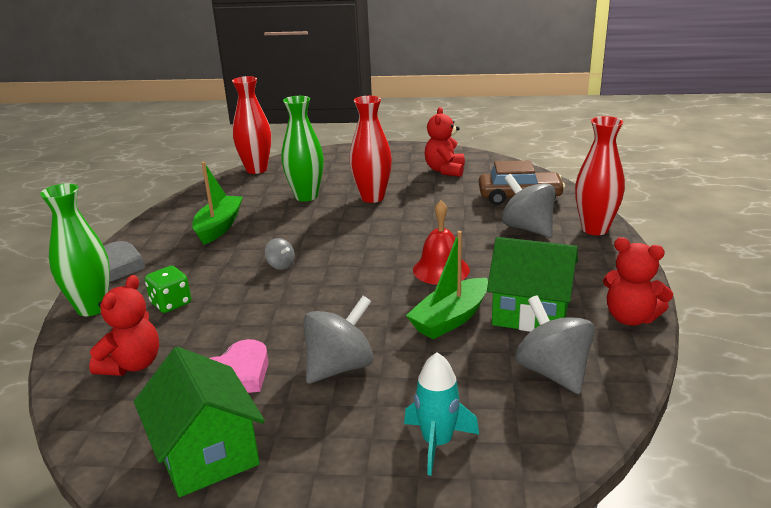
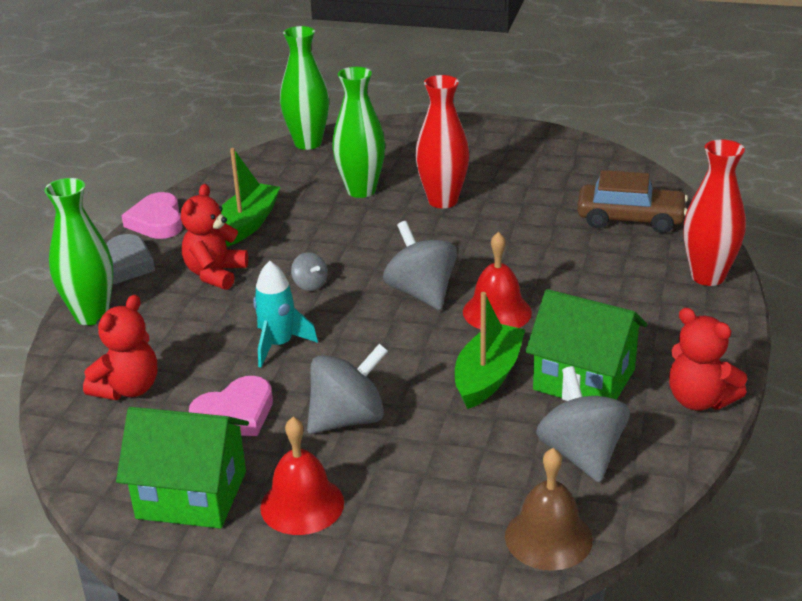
camera: 10 degrees right, 5 degrees up
green house [134,347,265,497] -> green house turned 60 degrees counterclockwise [116,407,249,528]
green dice [145,266,191,313] -> none
red vase [232,76,271,174] -> green vase [280,26,329,150]
turquoise rocket [404,352,479,476] -> turquoise rocket moved to [253,261,318,367]
green boat [406,231,488,339] -> green boat turned 150 degrees clockwise [455,292,525,409]
red teddy bear [425,107,465,177] -> red teddy bear moved to [181,184,248,290]
grey spinning top [502,174,556,237] -> grey spinning top moved to [383,221,457,310]
none -> pink heart [121,192,183,239]
none -> red bell [260,417,344,535]
none -> brown bell [505,448,593,571]

